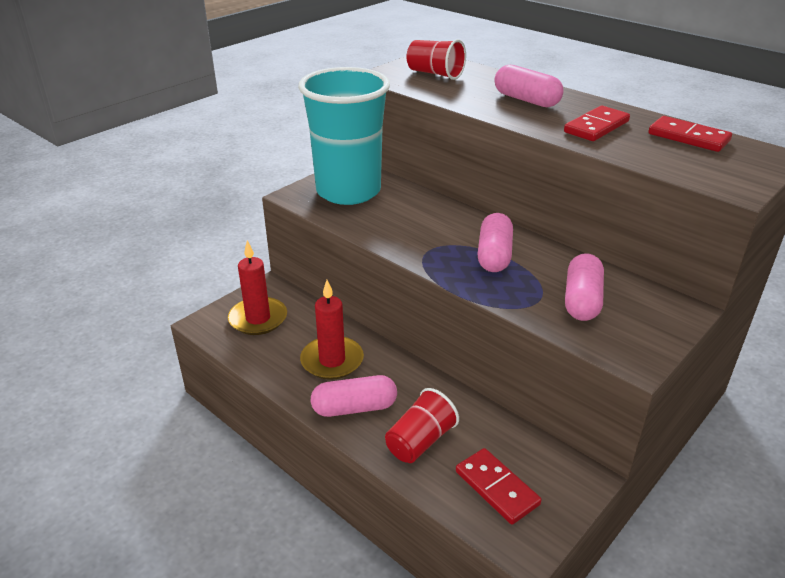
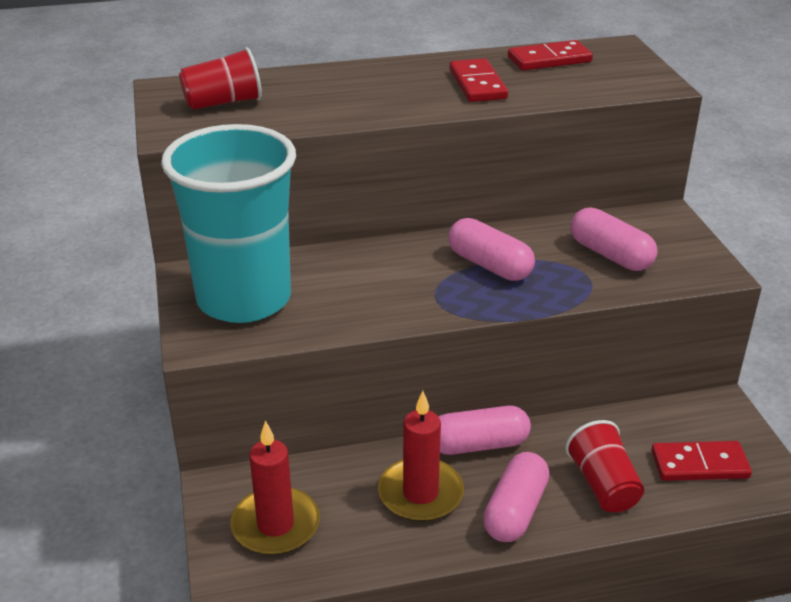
camera: 55 degrees left, 0 degrees up
pink capsule [495,65,564,107] -> pink capsule moved to [439,406,531,455]

